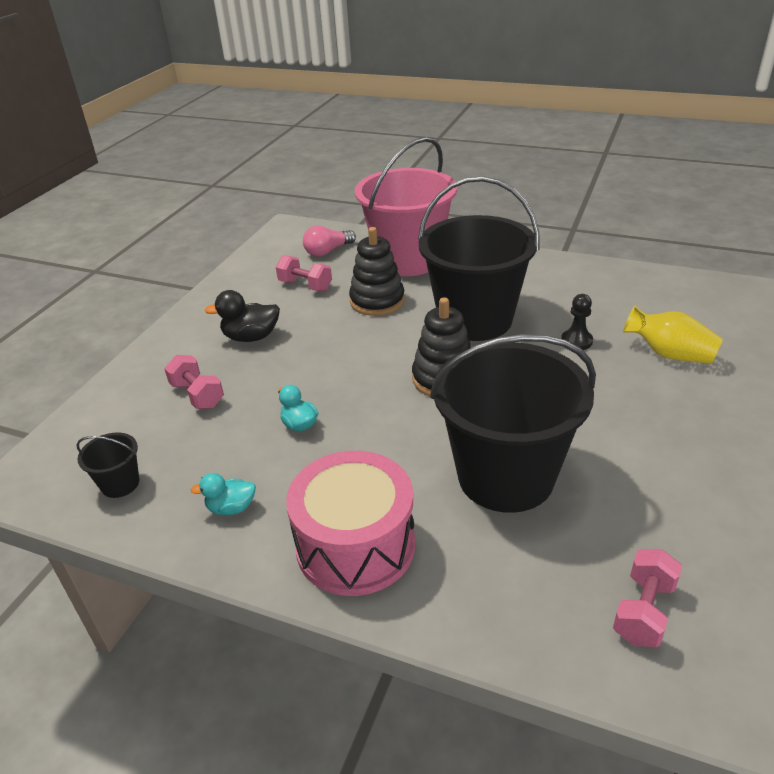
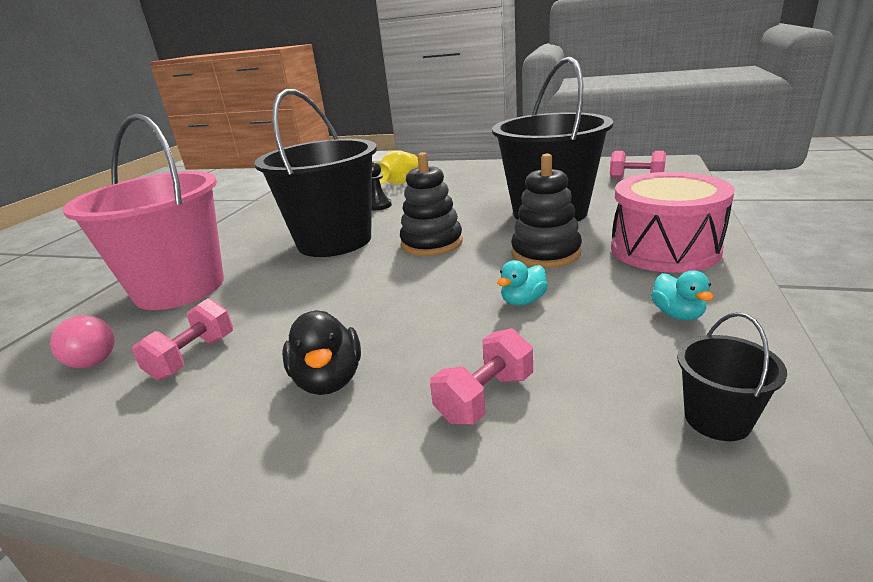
camera: 95 degrees left, 10 degrees down
black stacking toy [349,227,405,316] -> black stacking toy moved to [511,154,582,268]

